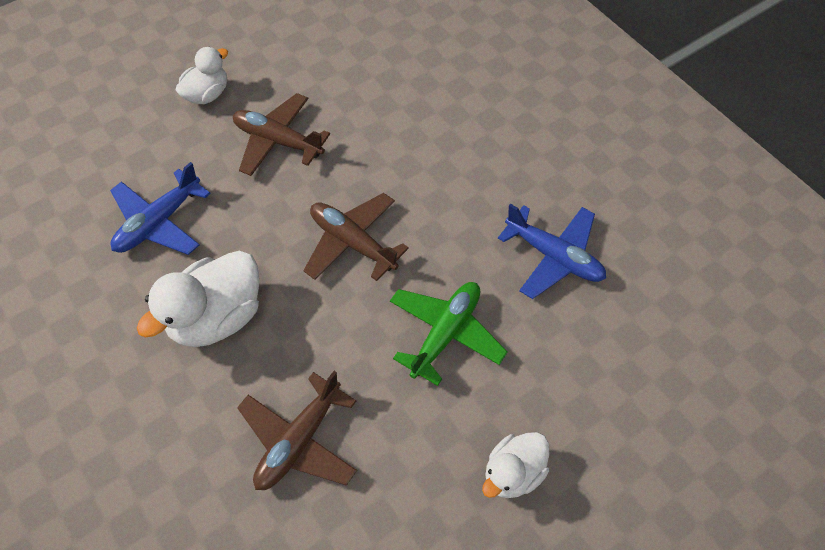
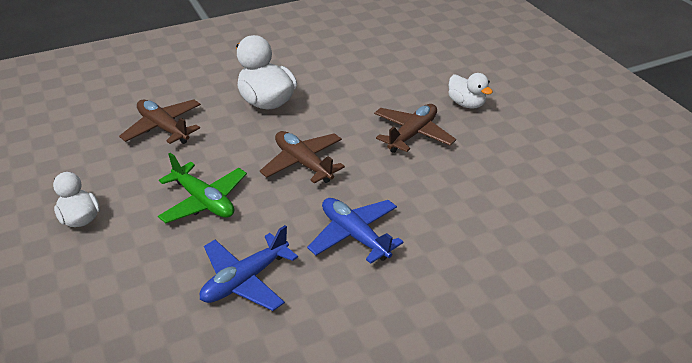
camera: 100 degrees right, 20 degrees down
blue plane [110,162,211,255] -> blue plane moved to [307,198,404,264]
brown plane [303,193,409,281] -> brown plane turned 90 degrees counterclockwise [260,131,345,184]

